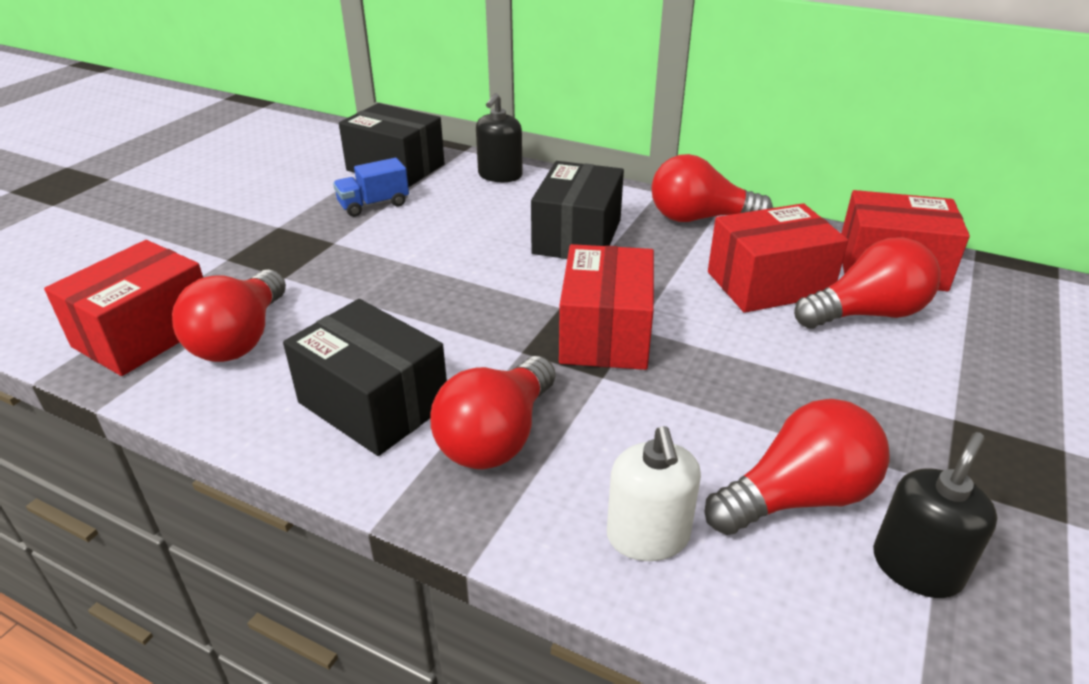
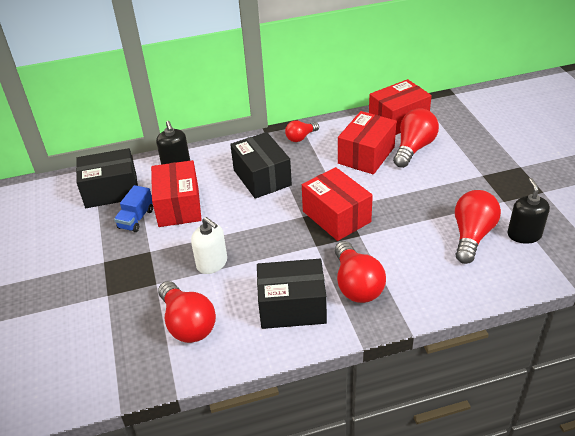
camera: 40 degrees left, 5 degrees up
red box [44,240,203,376] -> red box moved to [151,160,202,227]
white soap dispenser [607,426,701,561] -> white soap dispenser moved to [191,217,227,274]
red light bulb [651,154,773,222] -> red light bulb [285,120,319,142], size x0.59

